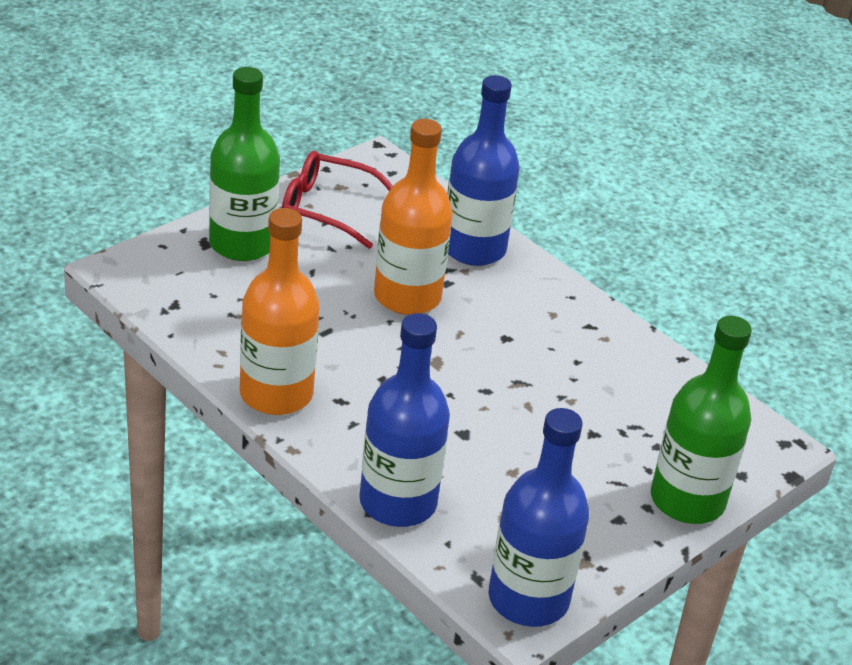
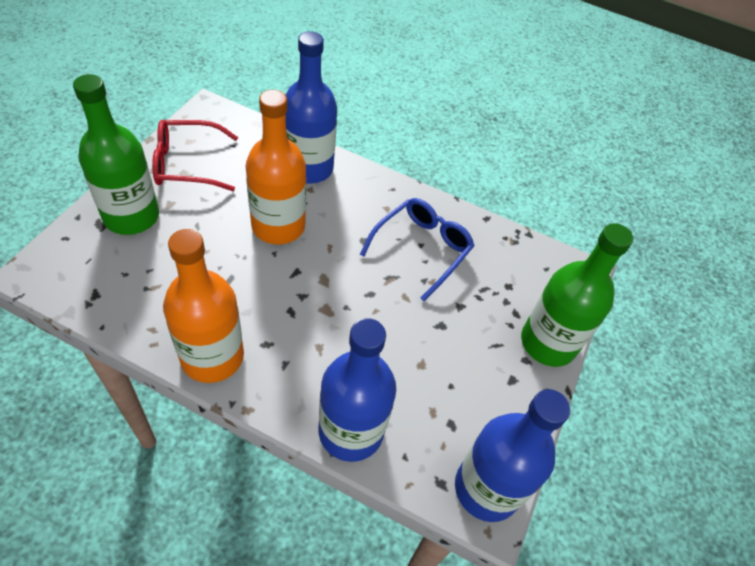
camera: 25 degrees left, 15 degrees up
none -> blue glasses [360,198,475,301]

